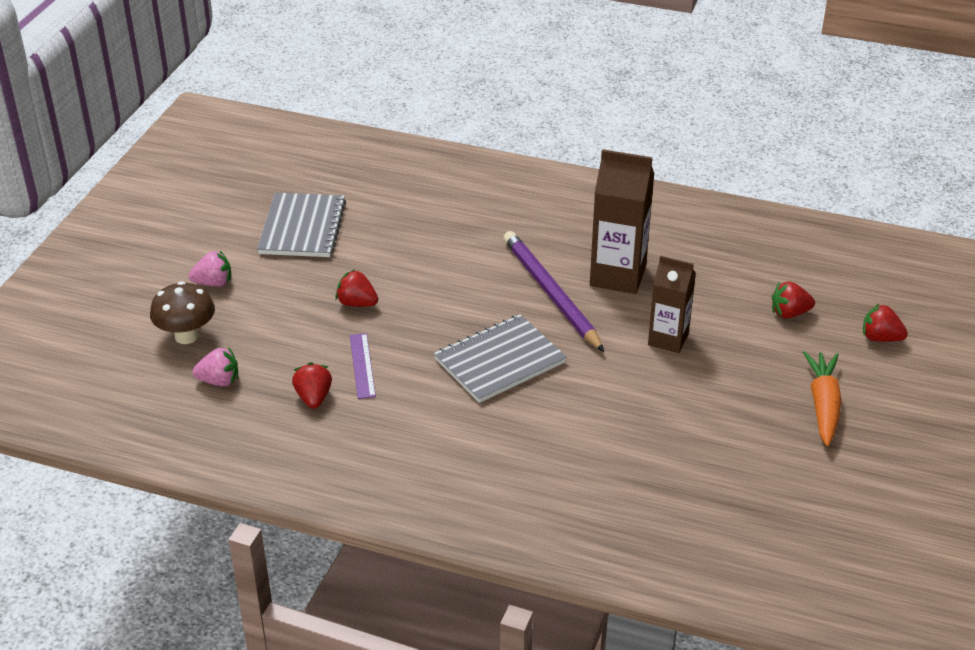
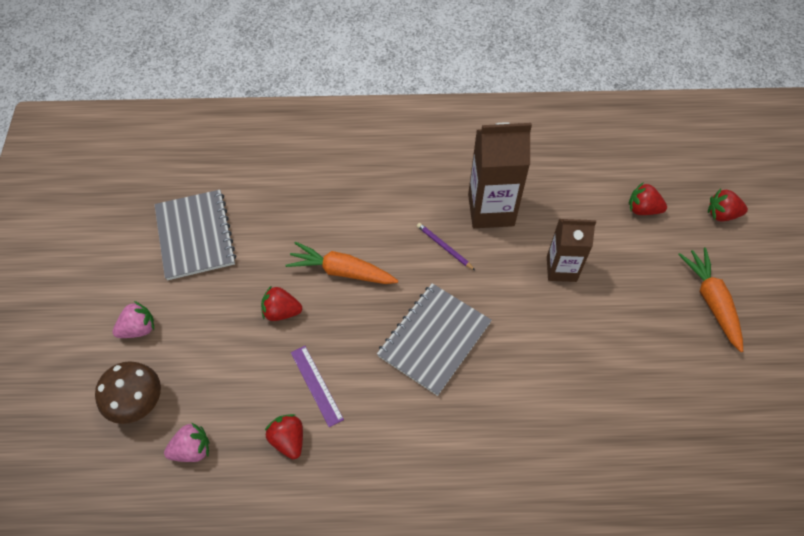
camera: 20 degrees left, 20 degrees up
purple pencil [503,231,604,352] -> purple pencil [417,223,475,270], size x0.43
red strawberry [772,281,815,318] -> red strawberry turned 45 degrees clockwise [629,182,667,215]
none -> orange carrot [285,241,398,284]

